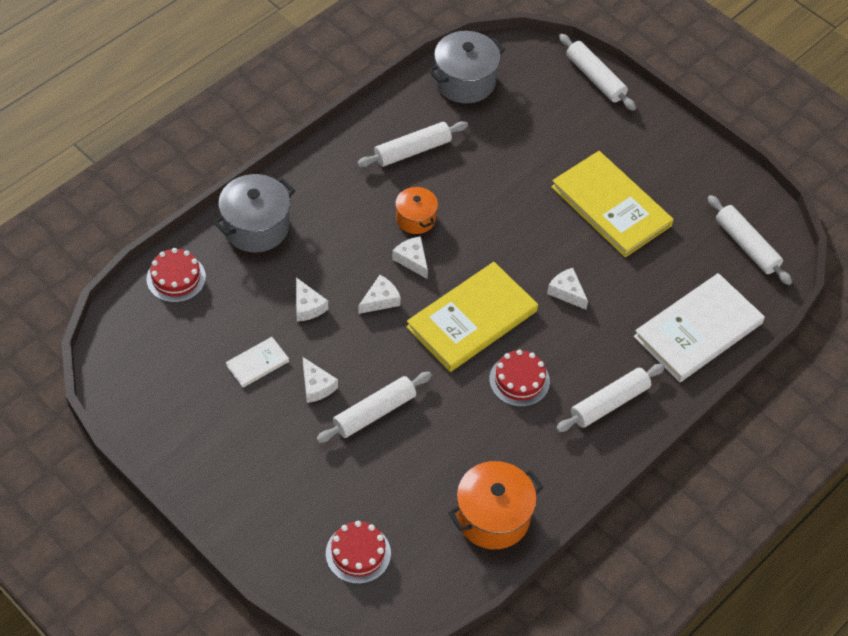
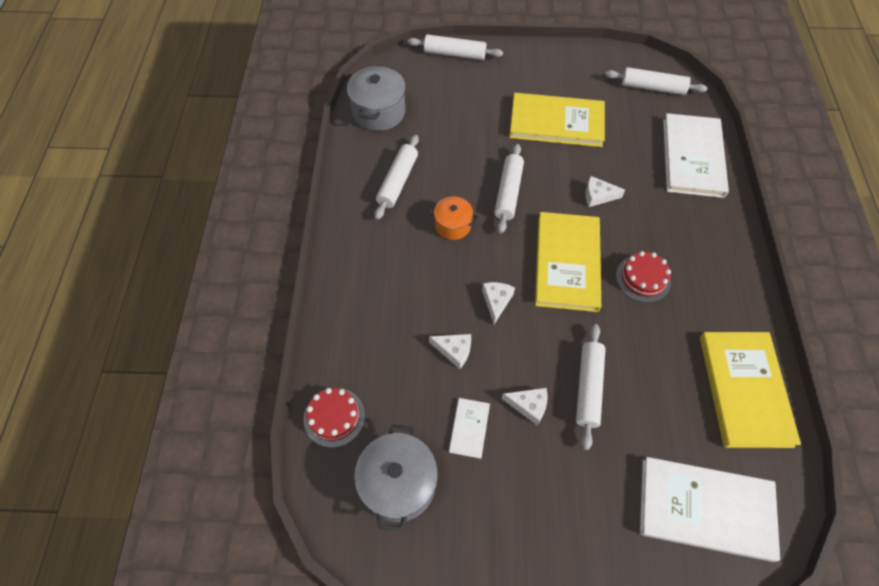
camera: 40 degrees left, 5 degrees up
grey pot [213,174,295,252] -> grey pot moved to [354,425,438,531]
red cake [326,521,391,584] -> white book [640,457,780,562]
white cheese [392,236,428,279] -> none
orange pot [448,461,543,549] -> yellow book [700,332,801,448]
white rolling pin [556,364,665,432] -> white rolling pin moved to [494,144,524,233]

